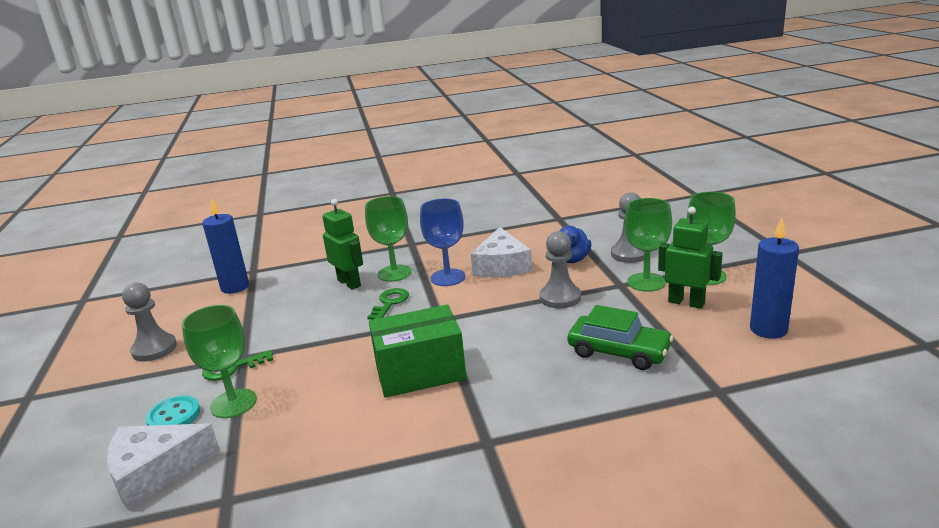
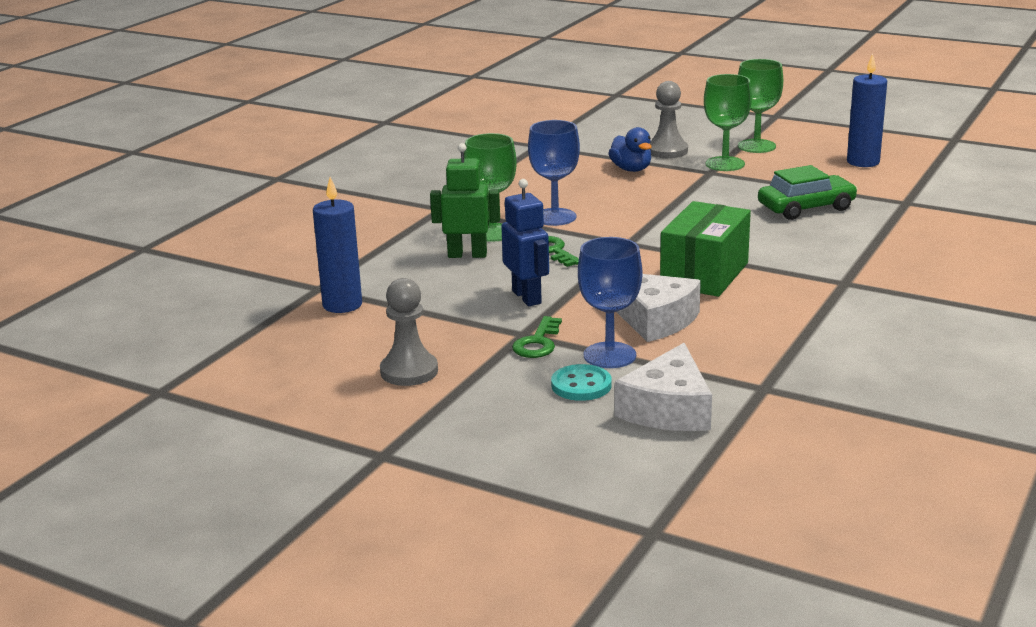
camera: 50 degrees left, 0 degrees up
green goblet [182,305,257,418] -> blue goblet [578,237,642,368]
white cheese [471,227,532,277] -> white cheese moved to [617,274,701,342]
grey pawn [540,231,581,308] -> none
green robot [658,207,723,309] -> none
none -> blue robot [501,179,549,306]

